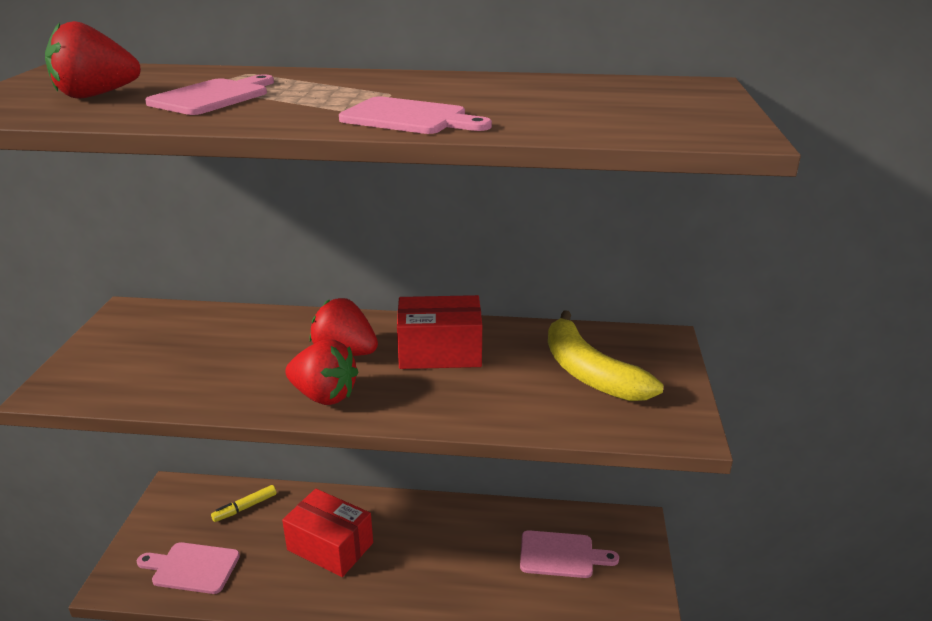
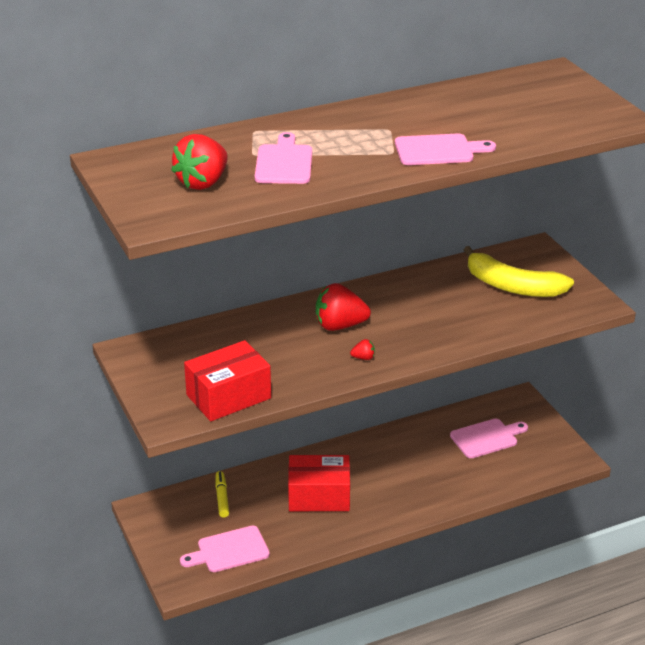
camera: 30 degrees left, 5 degrees up
yellow marker [211,485,277,522] -> yellow marker turned 150 degrees clockwise [215,471,229,518]
red strawberry [285,339,358,405] -> red strawberry [350,339,375,360], size x0.43
red box [397,295,482,369] -> red box moved to [184,340,271,421]

